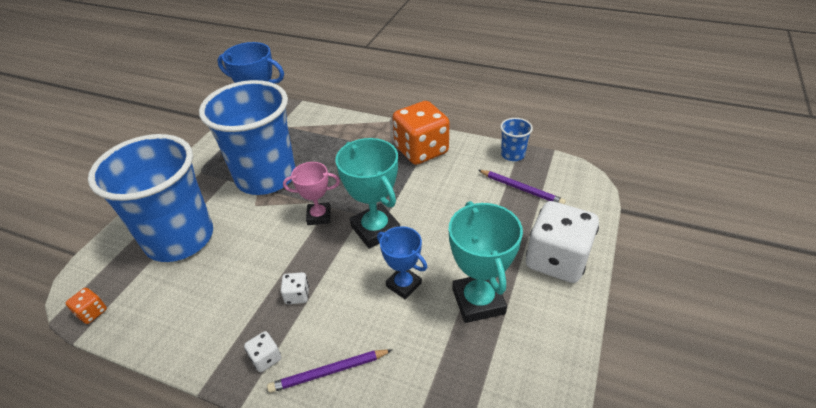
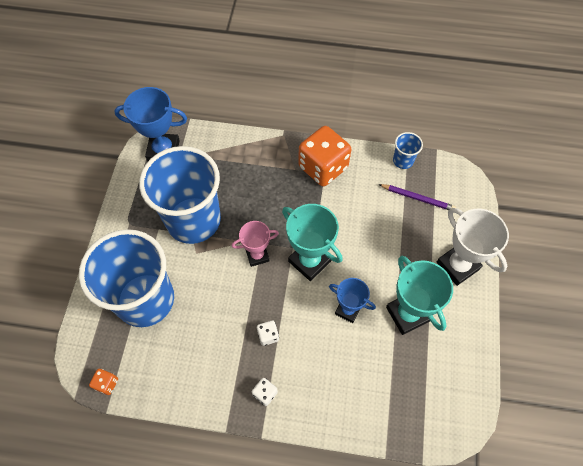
camera: 15 degrees left, 20 degrees up
purple pencil [267,349,392,393] -> none
white dice [526,201,599,283] -> white trophy [436,208,509,286]

